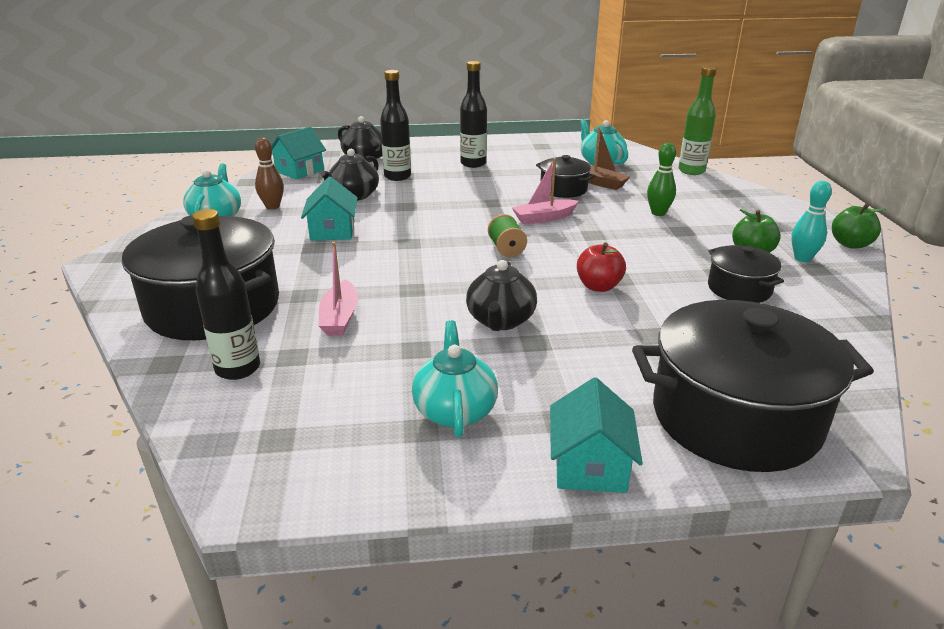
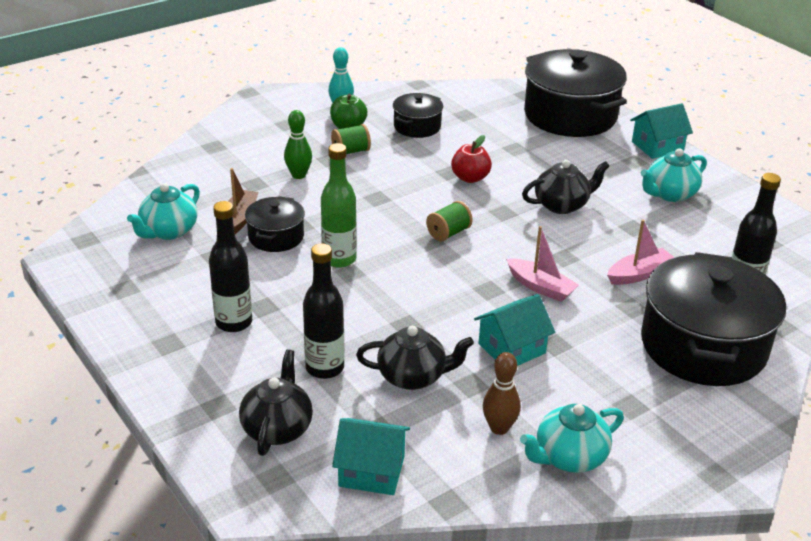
camera: 120 degrees left, 5 degrees up
pink boat [512,158,579,225] -> pink boat moved to [506,226,579,302]
green bottle [679,66,717,175] -> green bottle moved to [321,143,357,268]
green apple [832,203,886,248] -> none
none -> green spool [331,124,371,154]

